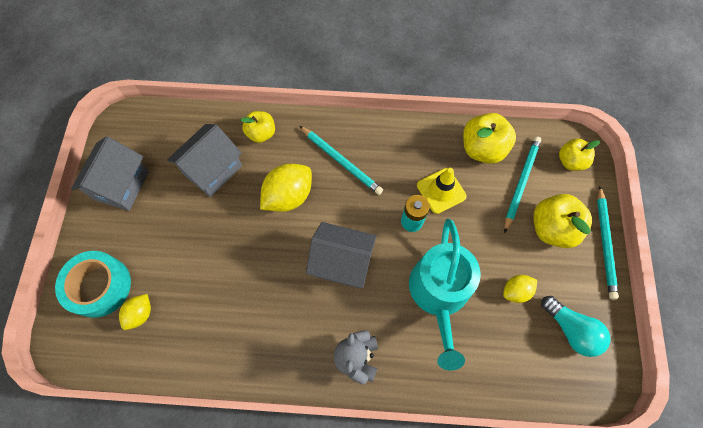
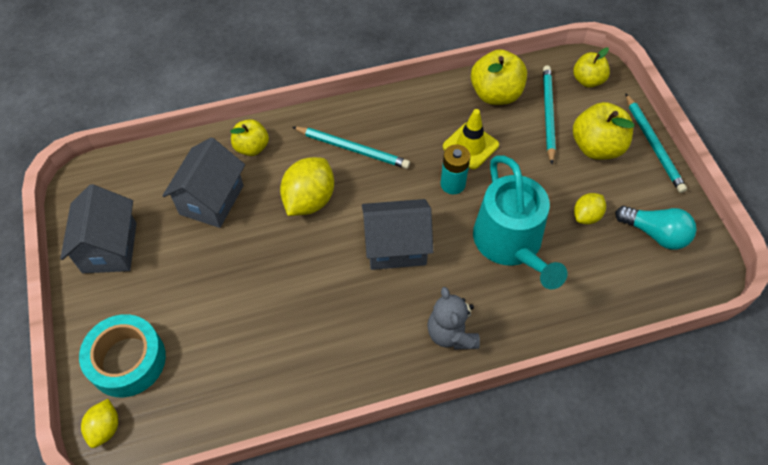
camera: 20 degrees left, 10 degrees down
yellow lemon [119,294,151,330] -> yellow lemon moved to [81,399,118,448]

